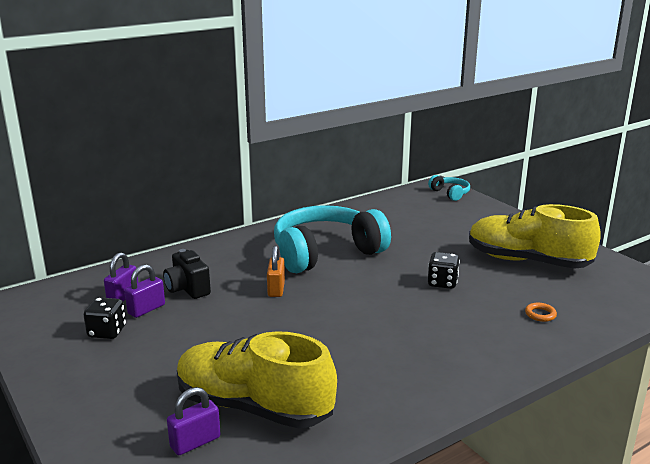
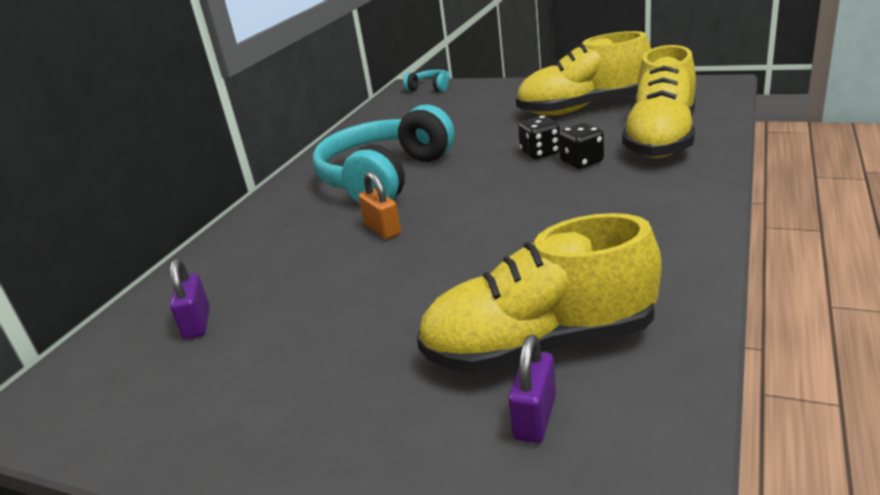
camera: 30 degrees left, 5 degrees up
black dice [84,297,126,339] -> black dice moved to [558,123,604,169]
purple padlock [125,264,165,318] -> none
black camera [163,249,211,299] -> none
orange ring [525,303,557,322] -> yellow shoe [622,45,696,158]

